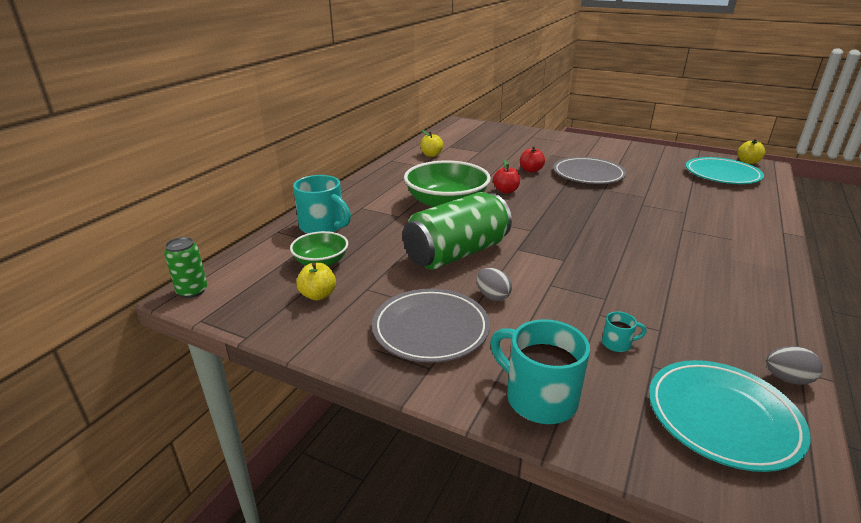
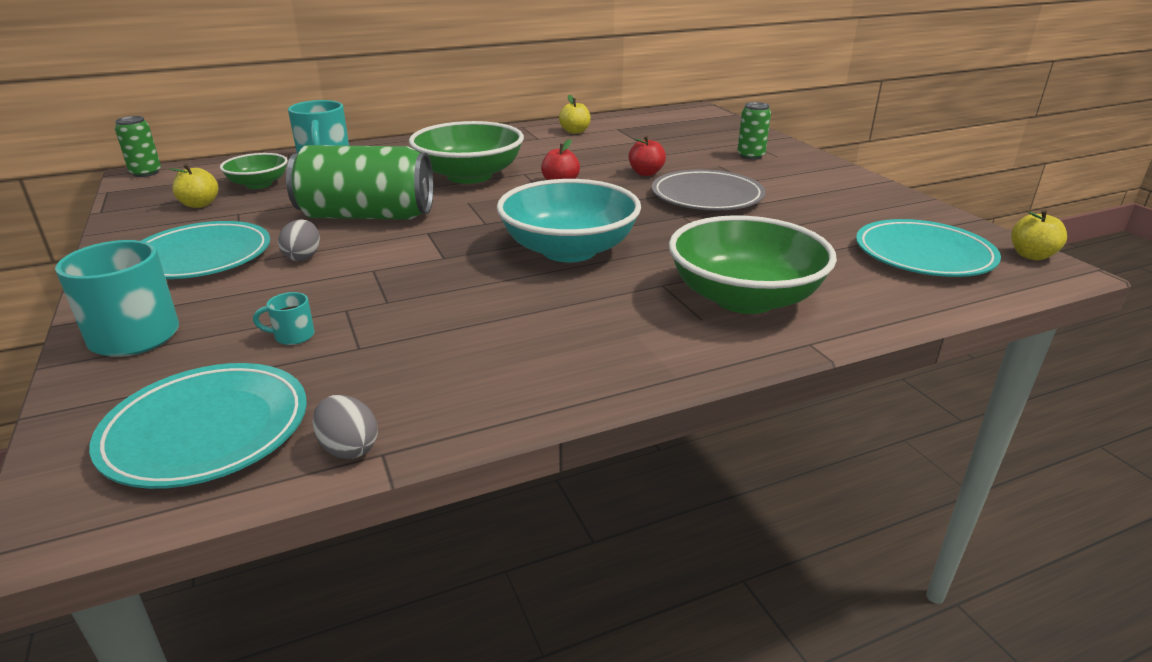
camera: 40 degrees right, 0 degrees up
grey plate [372,289,490,363] -> turquoise plate [141,221,270,279]
turquoise mug [602,311,647,352] -> turquoise mug turned 135 degrees clockwise [253,292,315,345]
none -> turquoise bowl [497,179,641,262]
none -> green bowl [669,215,837,314]
none -> green can [737,102,771,160]

